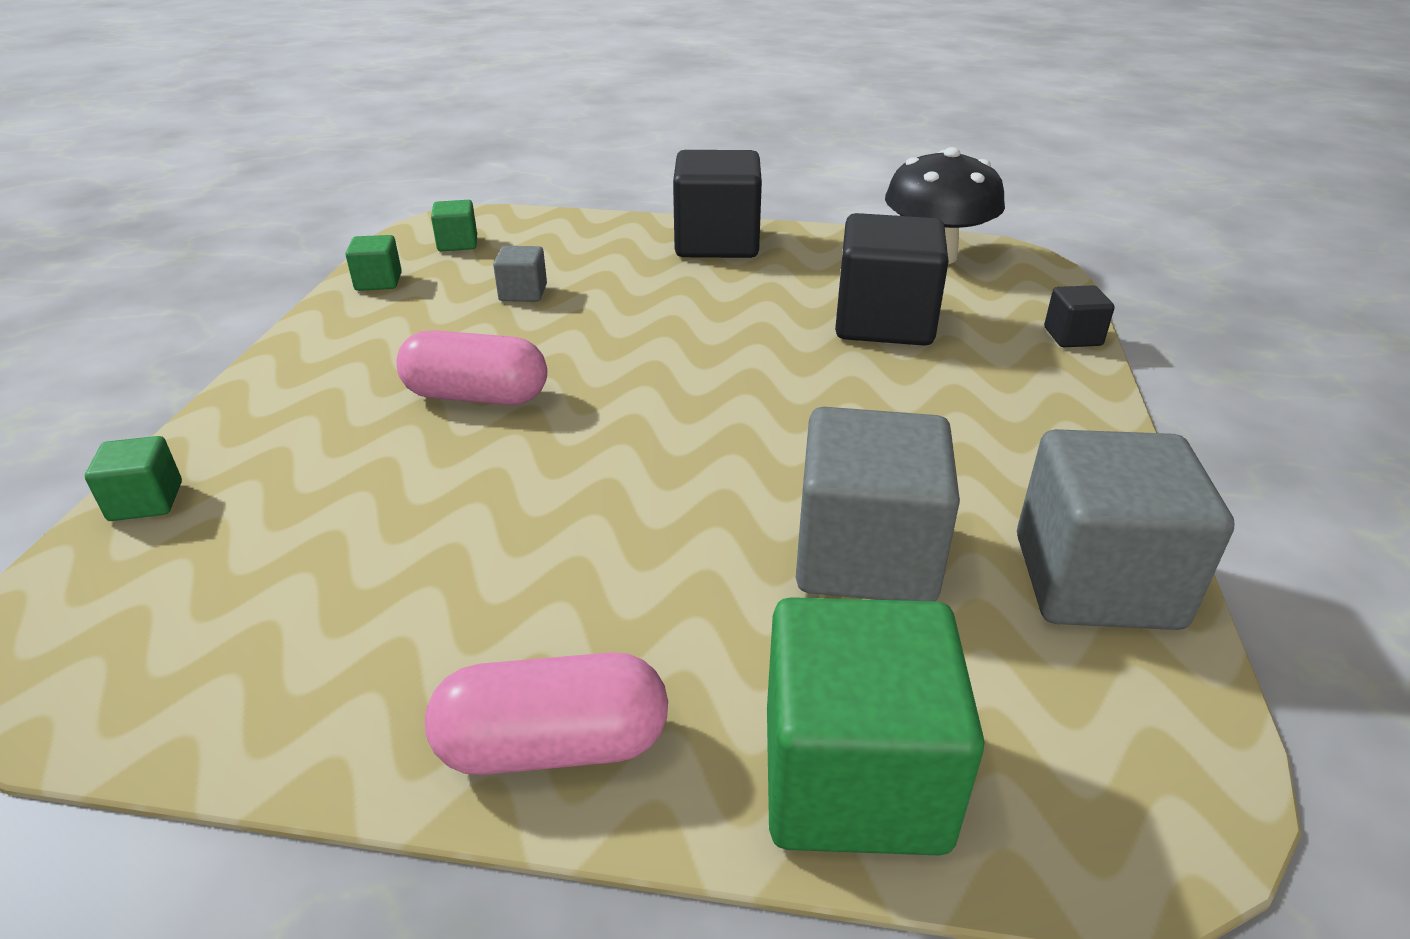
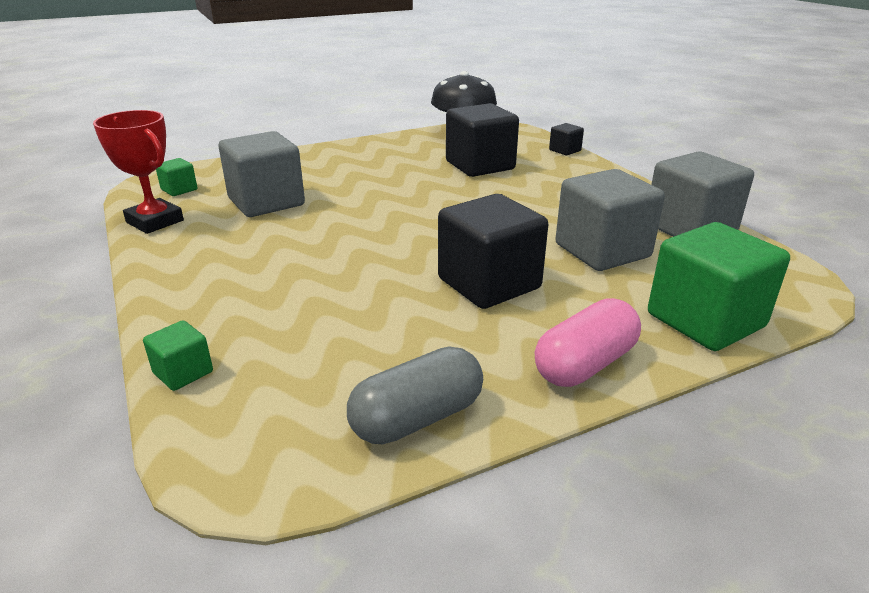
camera: 35 degrees left, 5 degrees down
green cube [345,235,402,291] -> red trophy [93,110,184,234]
pink capsule [396,330,547,405] -> none
grey cube [493,246,547,302] -> grey cube [219,131,305,217], size x2.13
black cube [673,150,762,258] -> black cube moved to [438,194,548,309]
none -> grey capsule [347,346,483,444]

